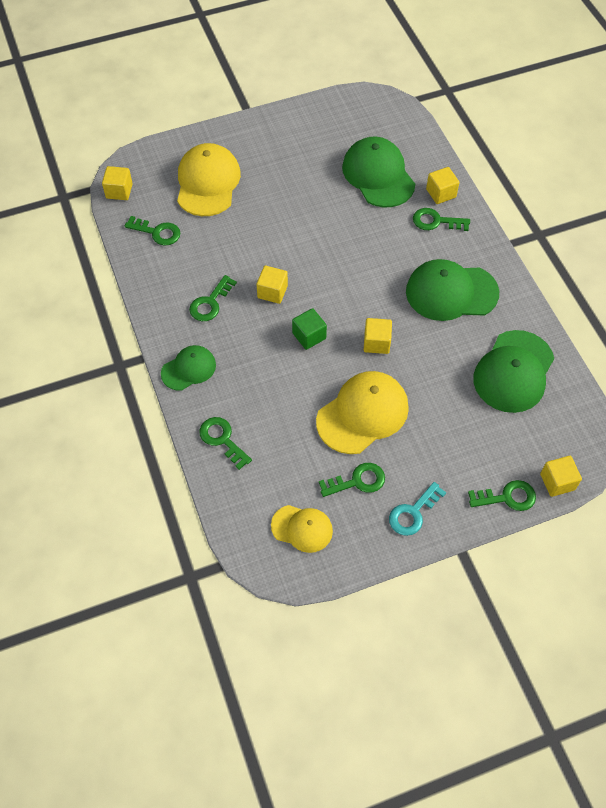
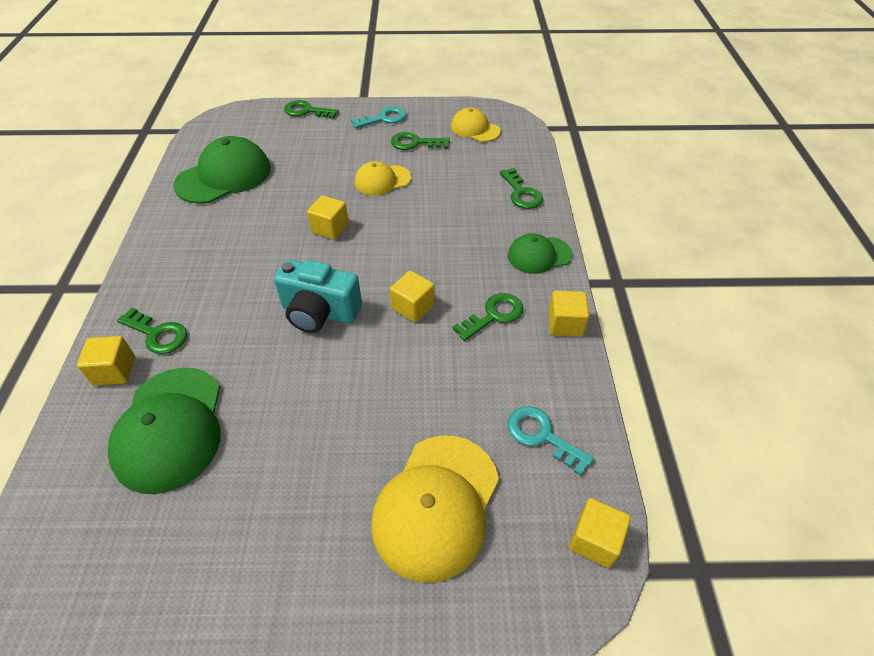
camera: 160 degrees left, 10 degrees down
green key [125,216,180,246] -> turquoise key [508,406,594,476]
green cube [292,308,327,350] -> none
yellow cap [316,371,409,454] -> yellow cap [355,161,411,196], size x0.59
green cap [406,259,499,321] -> none
yellow cube [540,456,582,497] -> yellow cube moved to [548,290,589,337]
none -> turquoise camera [274,259,362,333]

